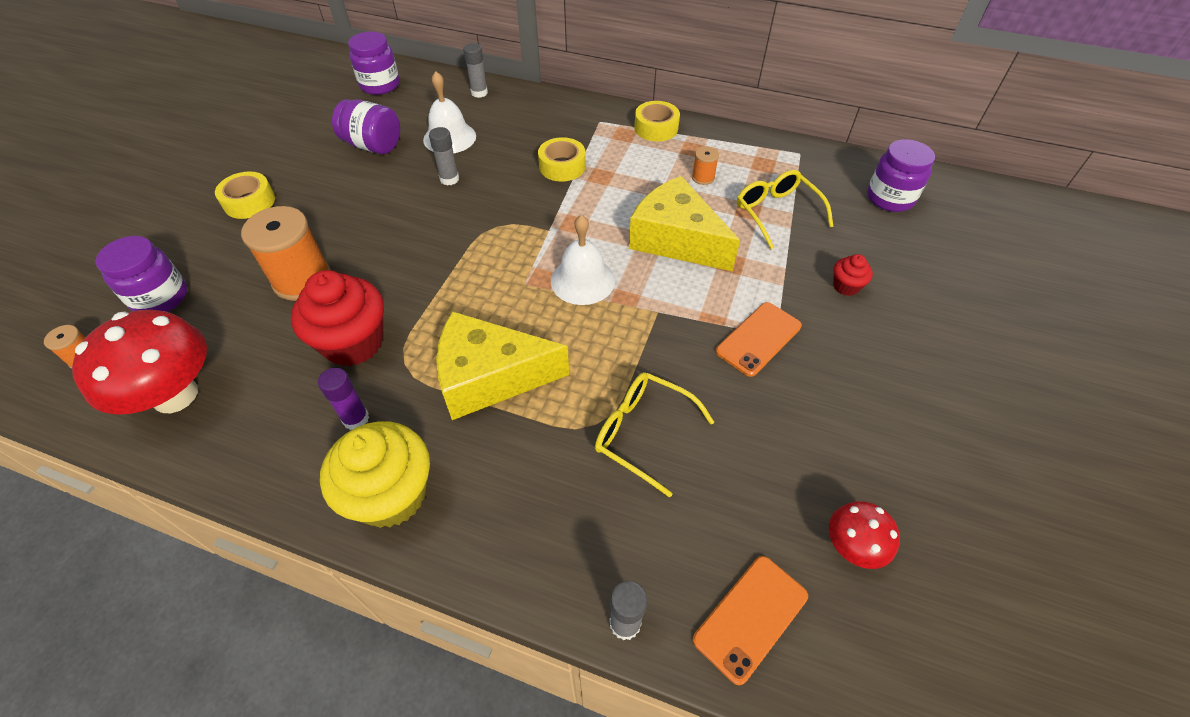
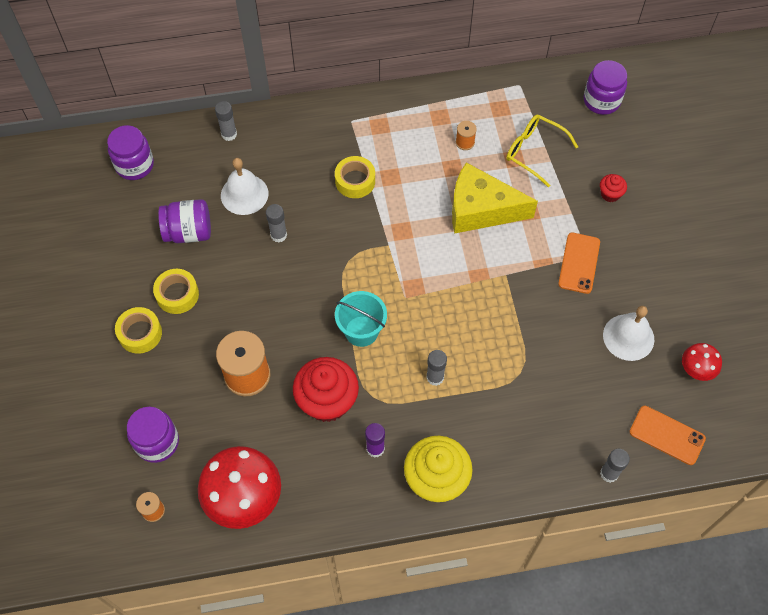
camera: 30 degrees left, 10 degrees up
yellow cheese [436,311,569,420] -> grey glue stick [426,350,447,386]
white bell [551,215,615,305] -> white bell moved to [603,306,654,361]
yellow glasses [595,372,714,498] -> none
yellow tape [634,101,680,142] -> yellow tape moved to [153,269,199,314]
orange phone [693,556,808,685] -> orange phone turned 75 degrees counterclockwise [629,406,706,465]
none -> turquoise bucket [335,291,387,347]

